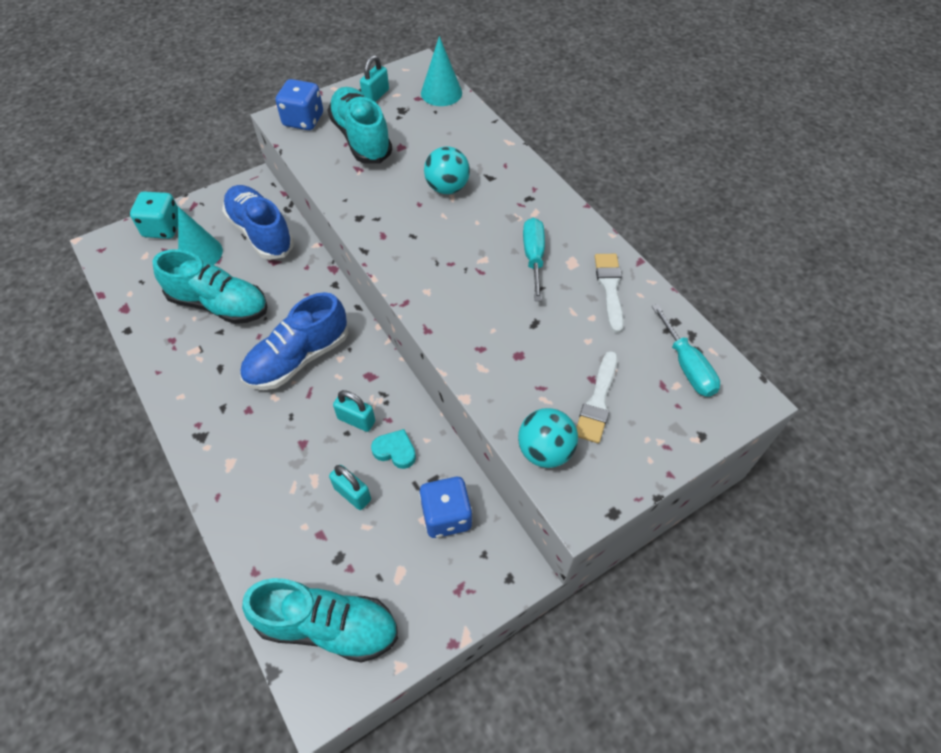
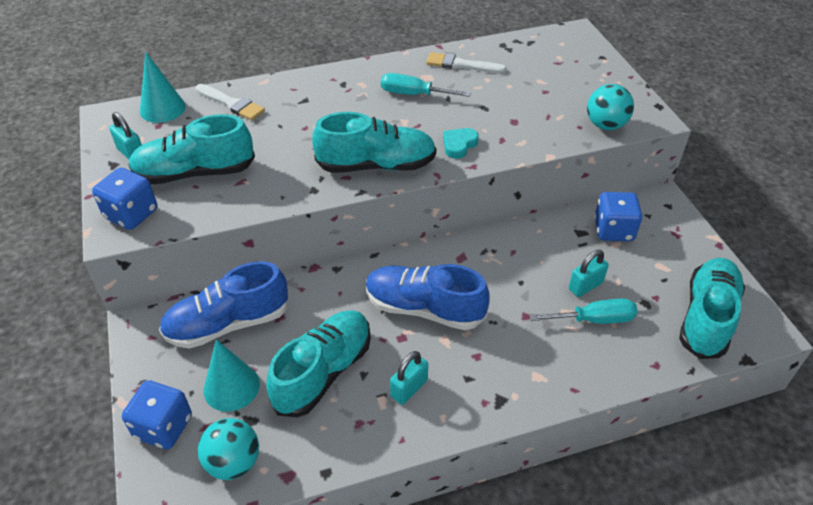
camera: 75 degrees left, 10 degrees down
turquoise dice [130,192,178,239] -> blue dice [122,381,192,449]
blue shoe [240,292,348,390] -> blue shoe turned 135 degrees clockwise [366,264,490,330]
turquoise padlock [333,390,375,432] -> turquoise padlock moved to [390,351,428,405]
turquoise heart [371,429,416,469] -> turquoise heart moved to [443,128,479,159]
turquoise ball [424,146,470,194] -> turquoise ball moved to [198,418,259,480]
white brush [576,351,618,443] -> white brush moved to [196,84,265,120]
turquoise screwdriver [652,304,720,397] -> turquoise screwdriver moved to [530,298,638,324]
none -> turquoise shoe [312,112,436,173]

